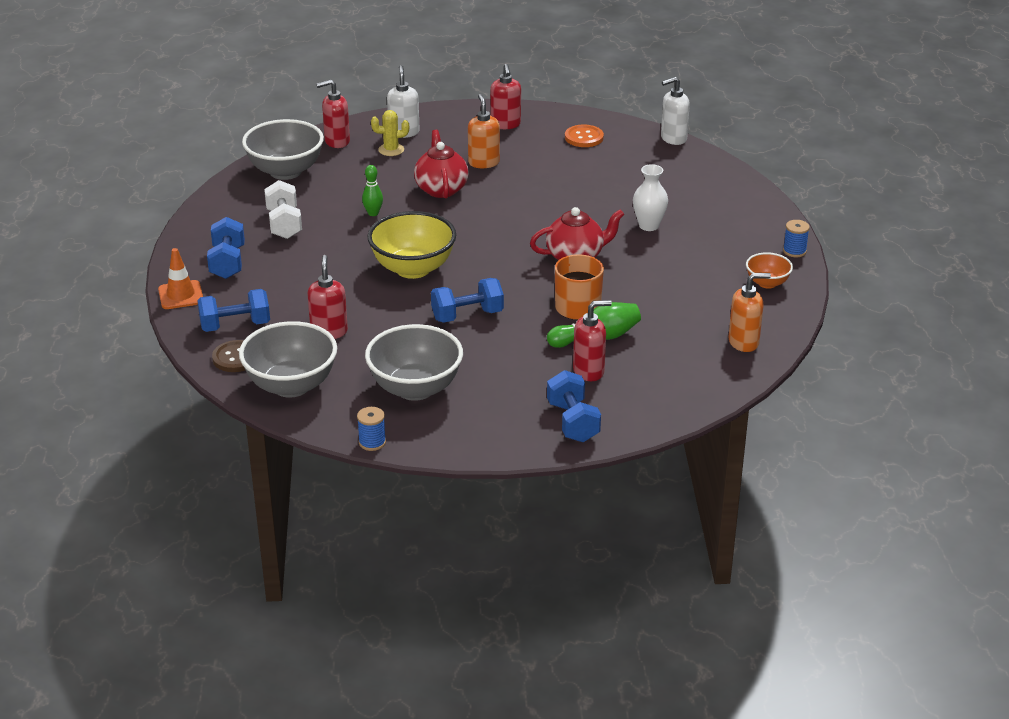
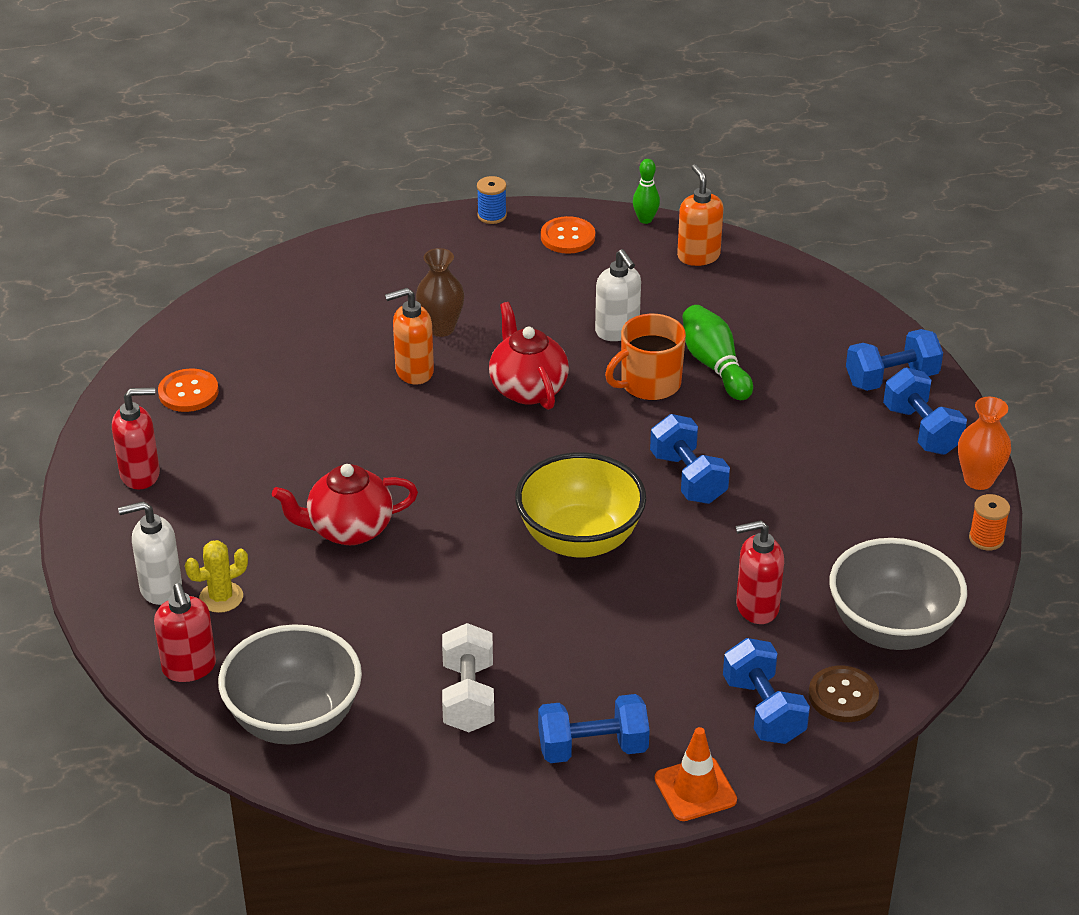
camera: 95 degrees left, 5 degrees up
white dumbbell [264,180,302,239] -> white dumbbell turned 75 degrees counterclockwise [442,623,494,732]
blue spool [357,407,386,451] -> orange spool [969,494,1010,551]
green bowling pin [362,165,383,216] -> green bowling pin moved to [633,159,660,224]
grey bowl [365,324,463,401] -> none
yellow cactus [371,110,409,156] -> yellow cactus turned 75 degrees clockwise [185,540,248,613]
orange soap dispenser [468,94,500,168] -> orange soap dispenser moved to [385,288,434,385]
red soap dispenser [573,300,612,381] -> none
white vase [633,164,668,231] -> brown vase [416,248,464,337]
white soap dispenser [661,77,690,145] -> white soap dispenser moved to [595,249,641,341]
orange bowl [746,252,793,289] -> orange button [541,216,595,254]
none -> blue dumbbell [883,367,967,455]
none -> orange vase [958,397,1011,490]

